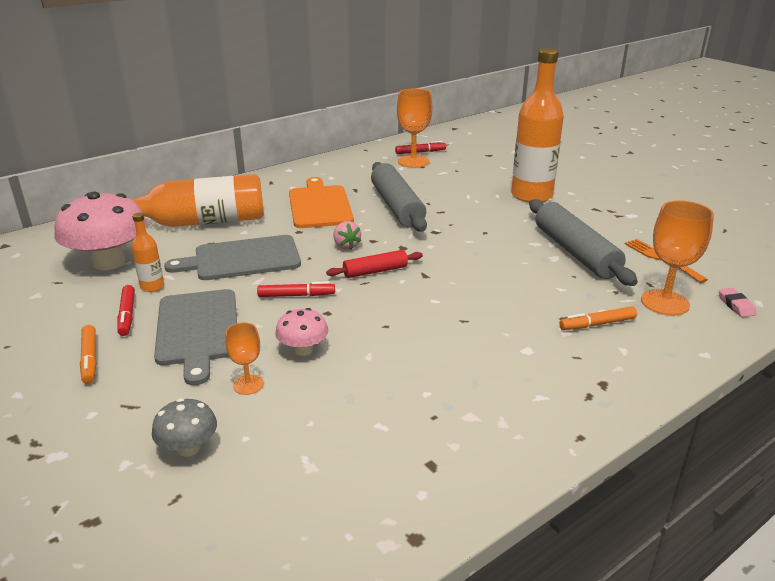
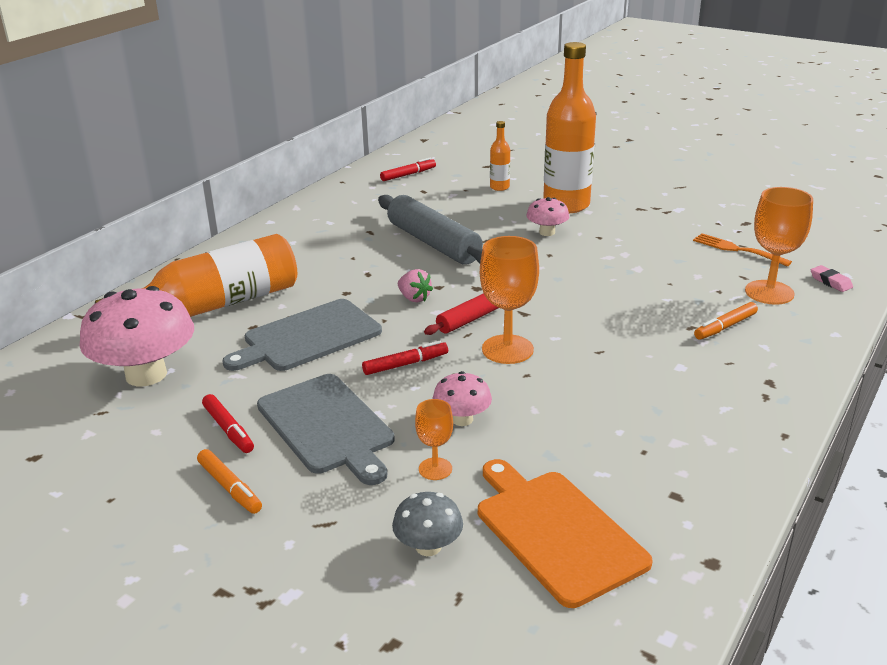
camera: 20 degrees left, 0 degrees up
orange bottle [132,213,164,292] -> orange bottle moved to [490,121,510,191]
orange cutting board [289,177,354,228] -> orange cutting board moved to [478,459,653,608]
orange goblet [397,88,432,168] -> orange goblet moved to [480,236,539,364]
grey rolling pin [529,199,638,286] -> none
none -> pink mushroom [526,197,569,236]

